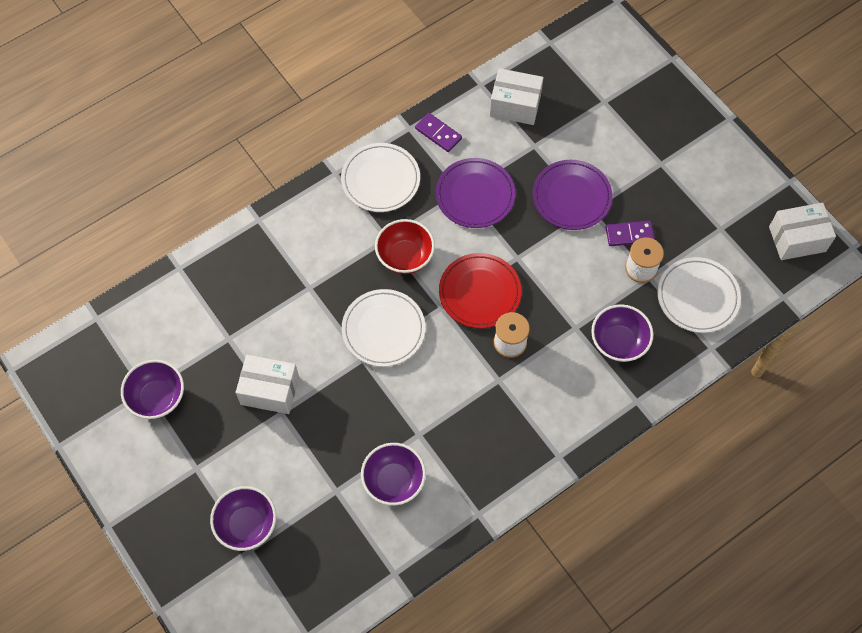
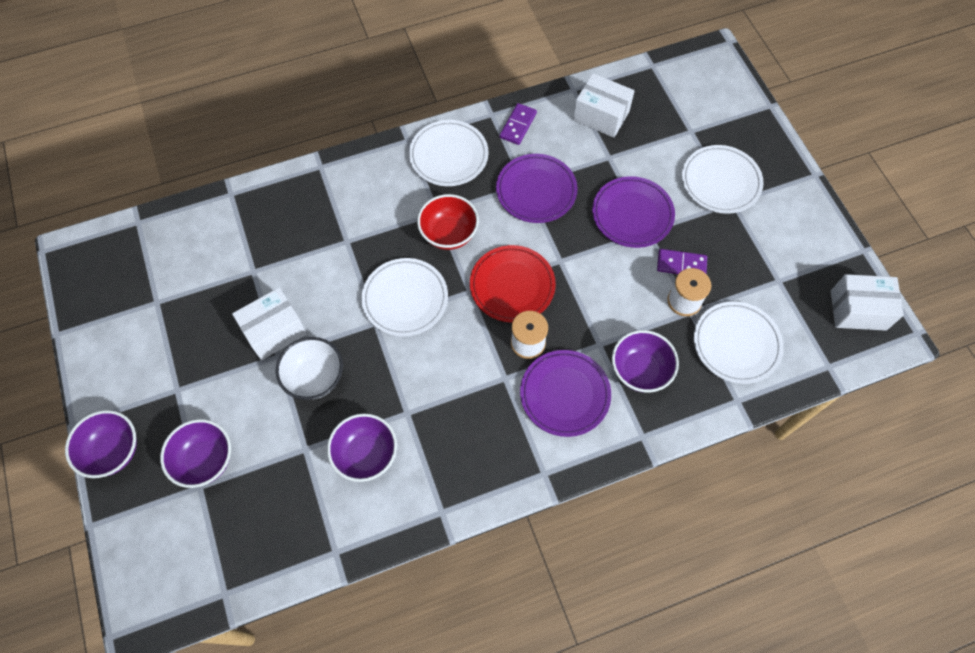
camera: 15 degrees right, 0 degrees up
purple bowl [121,360,184,419] -> purple bowl moved to [65,410,137,478]
white box [236,355,299,414] -> white box turned 60 degrees counterclockwise [232,287,307,360]
purple domino [415,113,462,152] -> purple domino turned 60 degrees clockwise [500,103,537,145]
none -> white bowl [276,337,343,400]
none -> purple plate [520,350,611,437]
none -> white plate [682,145,763,214]

